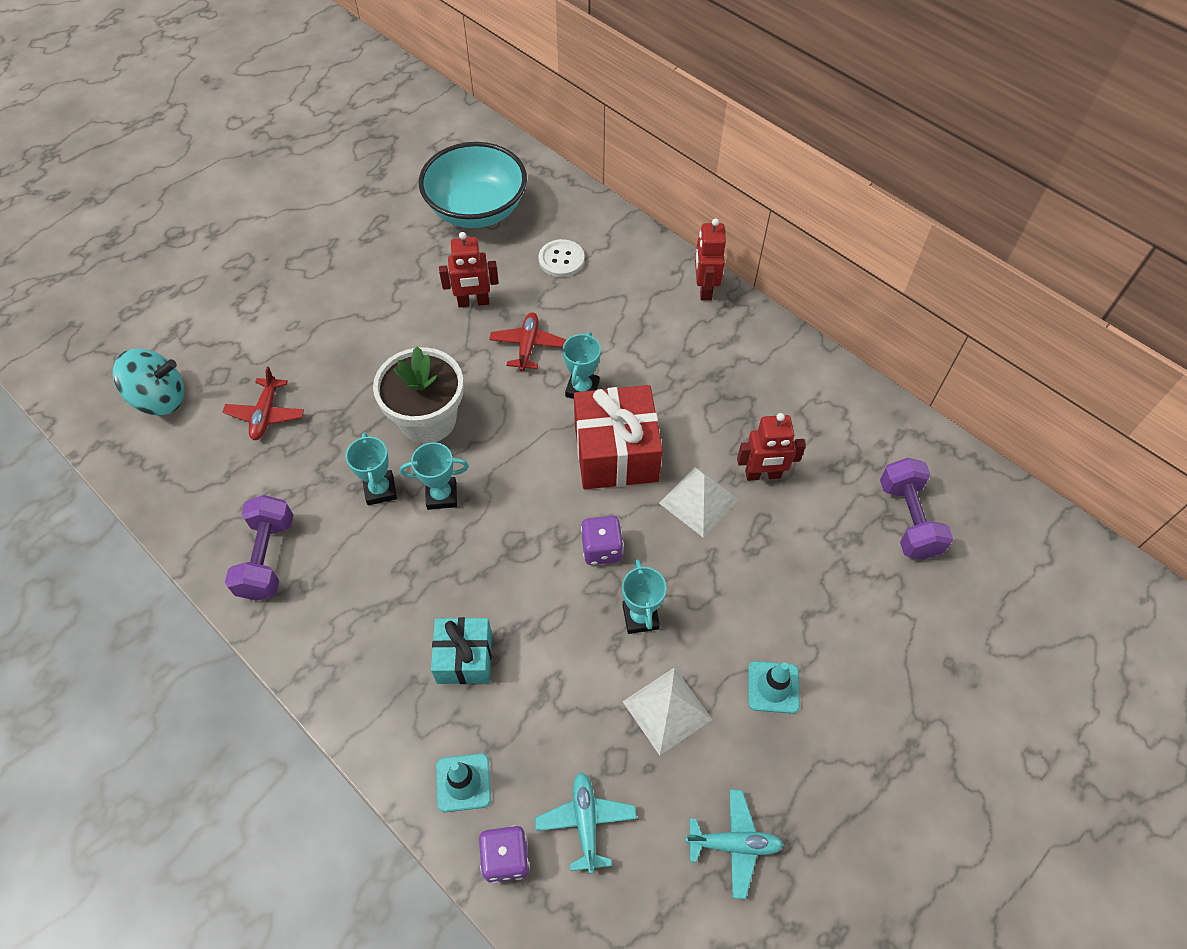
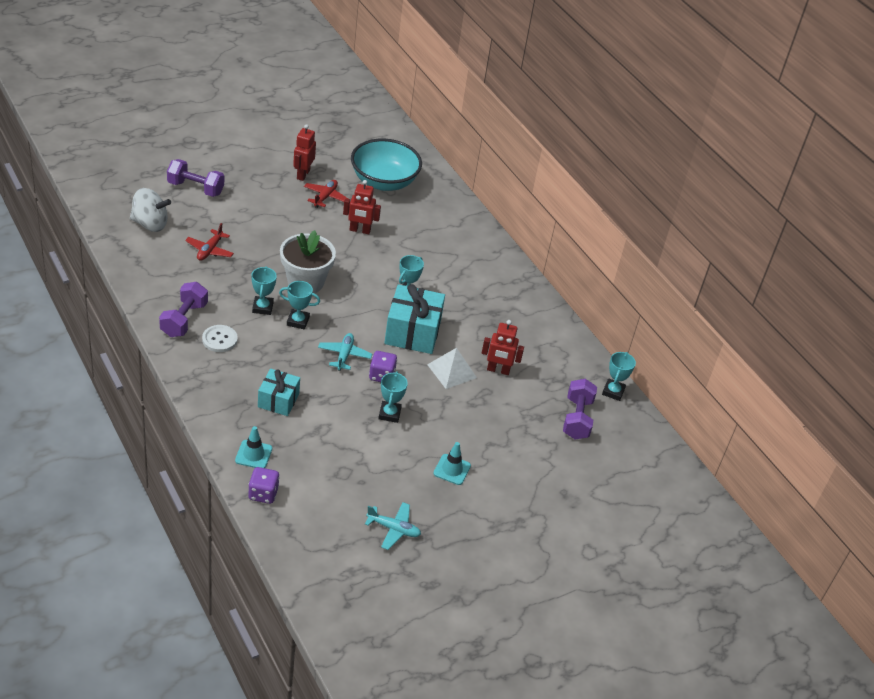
camera: 10 degrees right, 15 degrees down
turquoise spinning top [113,349,184,416] -> white spinning top [130,188,171,232]
red plane [489,312,566,371] -> red plane moved to [304,180,348,208]
turquoise plane [535,772,637,874] -> turquoise plane moved to [318,333,372,371]
white button [538,239,584,277] -> white button moved to [202,325,238,352]
red gift [574,385,663,489] -> turquoise gift [384,284,445,354]
white pyramid [622,667,712,756] -> none
red robot [695,218,726,301] -> red robot moved to [293,124,316,181]
none -> purple dumbbell [167,159,224,197]
none -> turquoise trophy [602,352,636,401]

